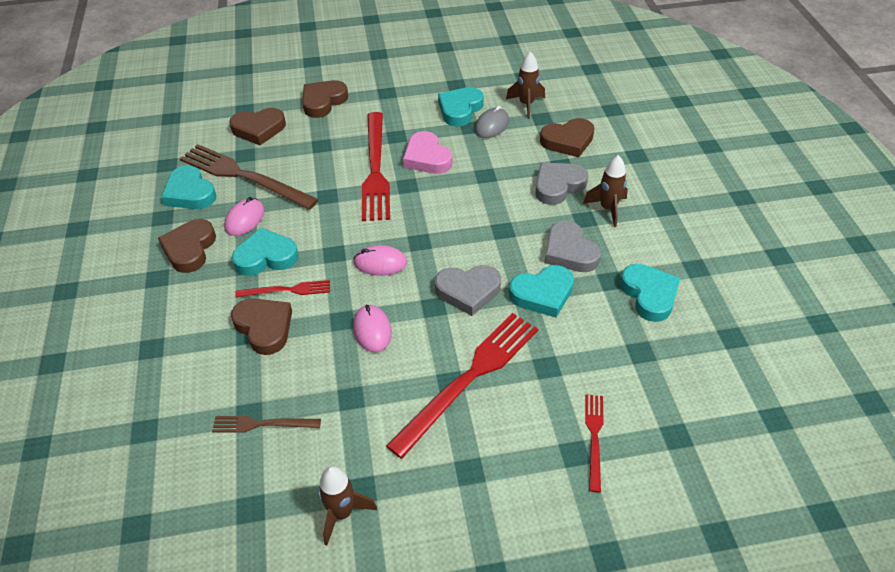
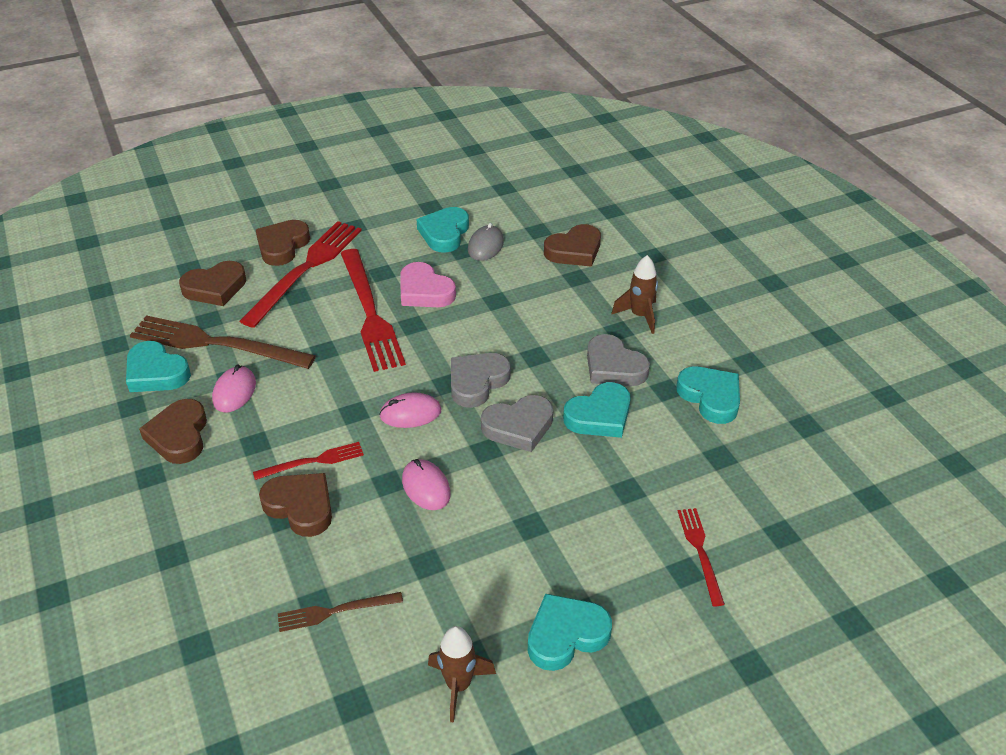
camera: 15 degrees left, 5 degrees down
turquoise heart [232,228,298,276] -> turquoise heart moved to [528,594,612,671]
red fork [386,313,538,459] -> red fork moved to [240,221,362,328]
brown rocket [506,52,545,119] -> none
grey heart [535,163,588,205] -> grey heart moved to [451,353,511,408]

